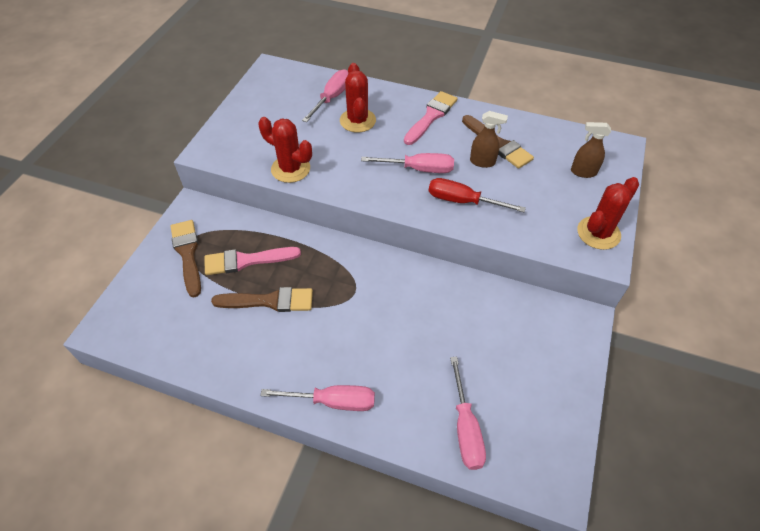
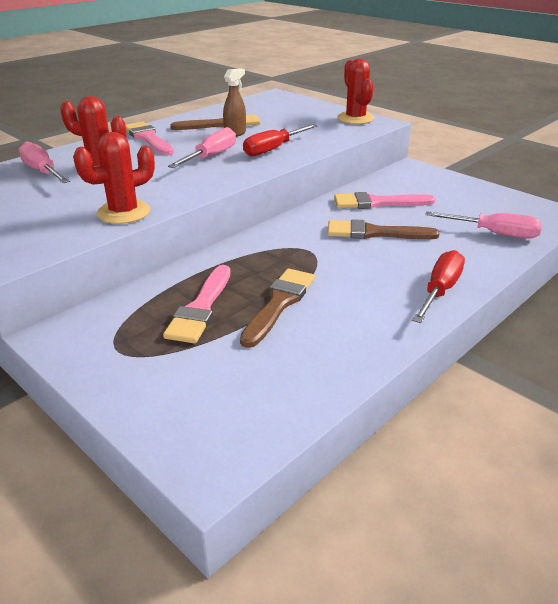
camera: 65 degrees left, 20 degrees down
brown brush [171,220,201,298] -> brown brush moved to [328,219,440,239]
pink screwdriver [260,385,375,411] -> red screwdriver [412,250,465,323]
brown spray bottle [571,122,611,178] -> none
none -> pink brush [334,192,435,209]

